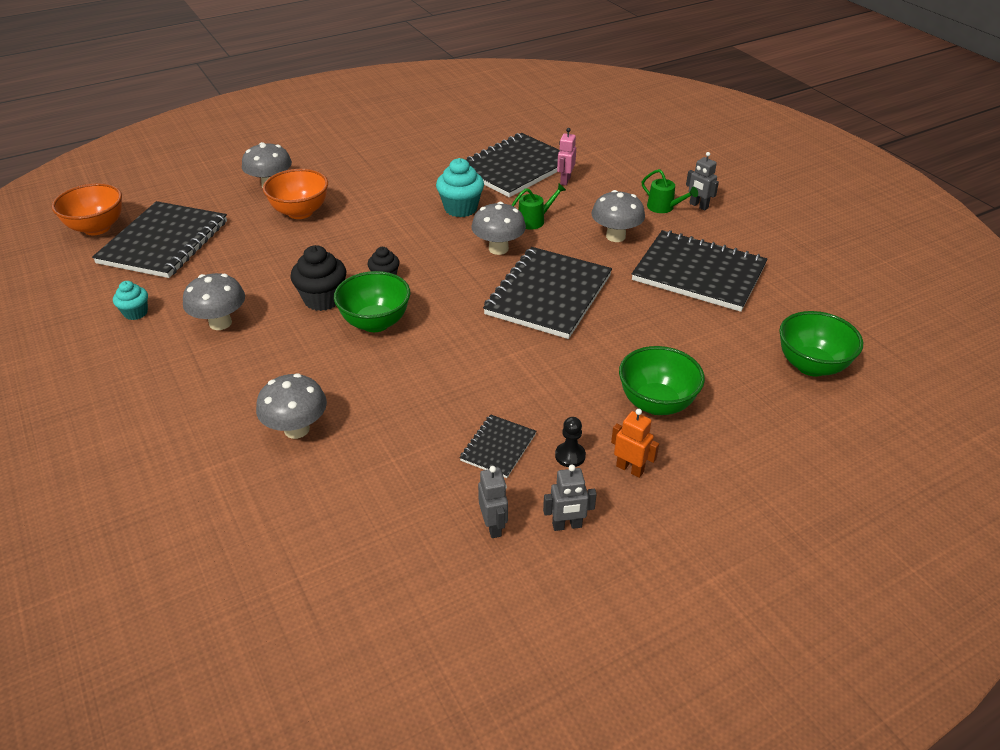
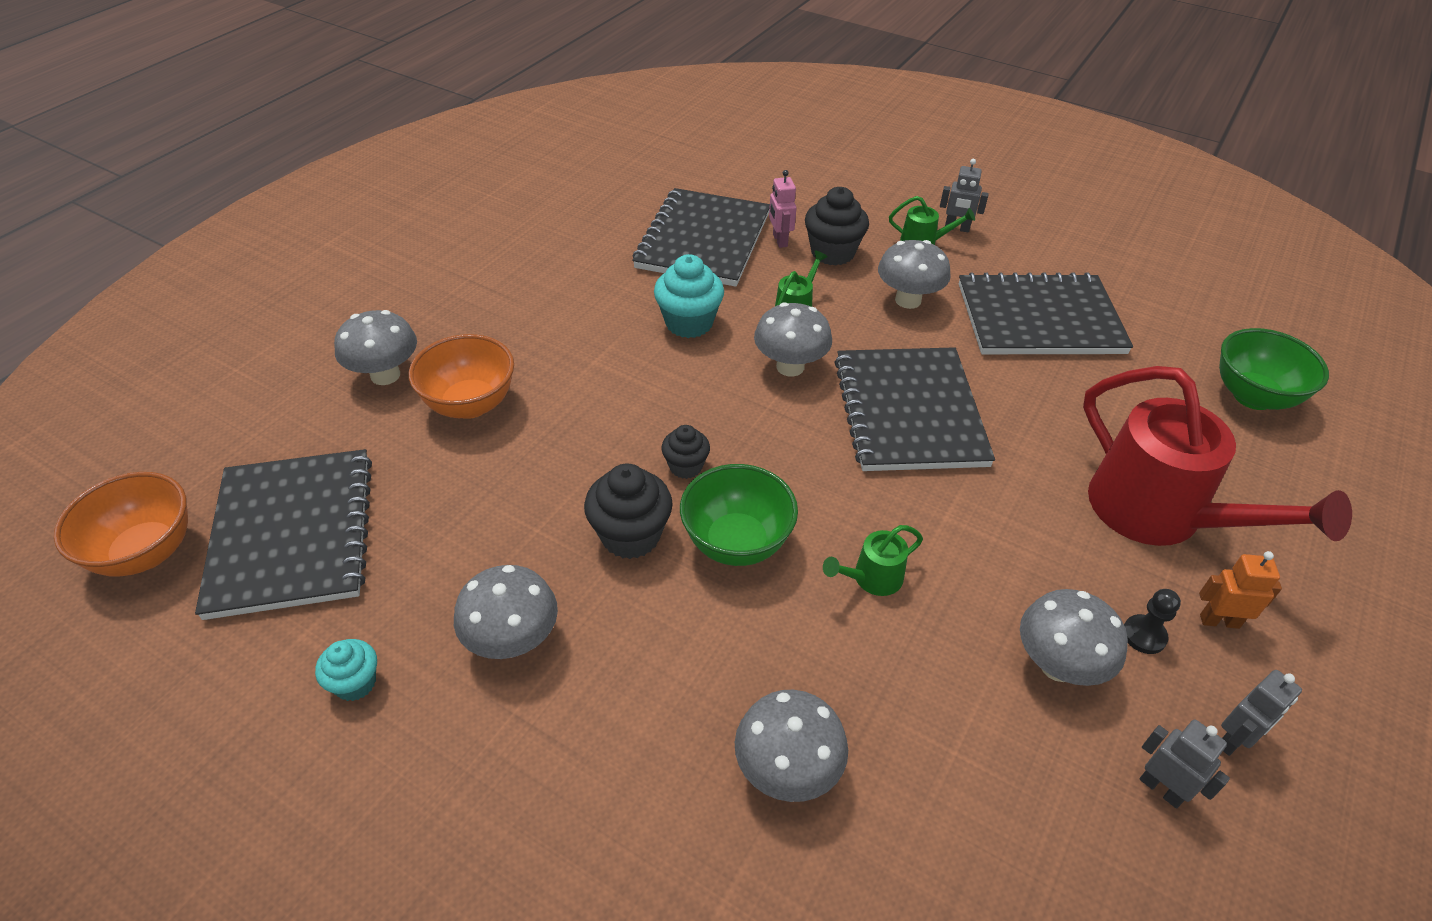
camera: 30 degrees left, 5 degrees up
black notebook [460,414,536,478] -> grey mushroom [1020,589,1128,686]
green bowl [619,346,705,415] -> red watering can [1083,366,1352,546]
none -> black cupcake [805,187,869,266]
none -> green watering can [823,525,923,596]

